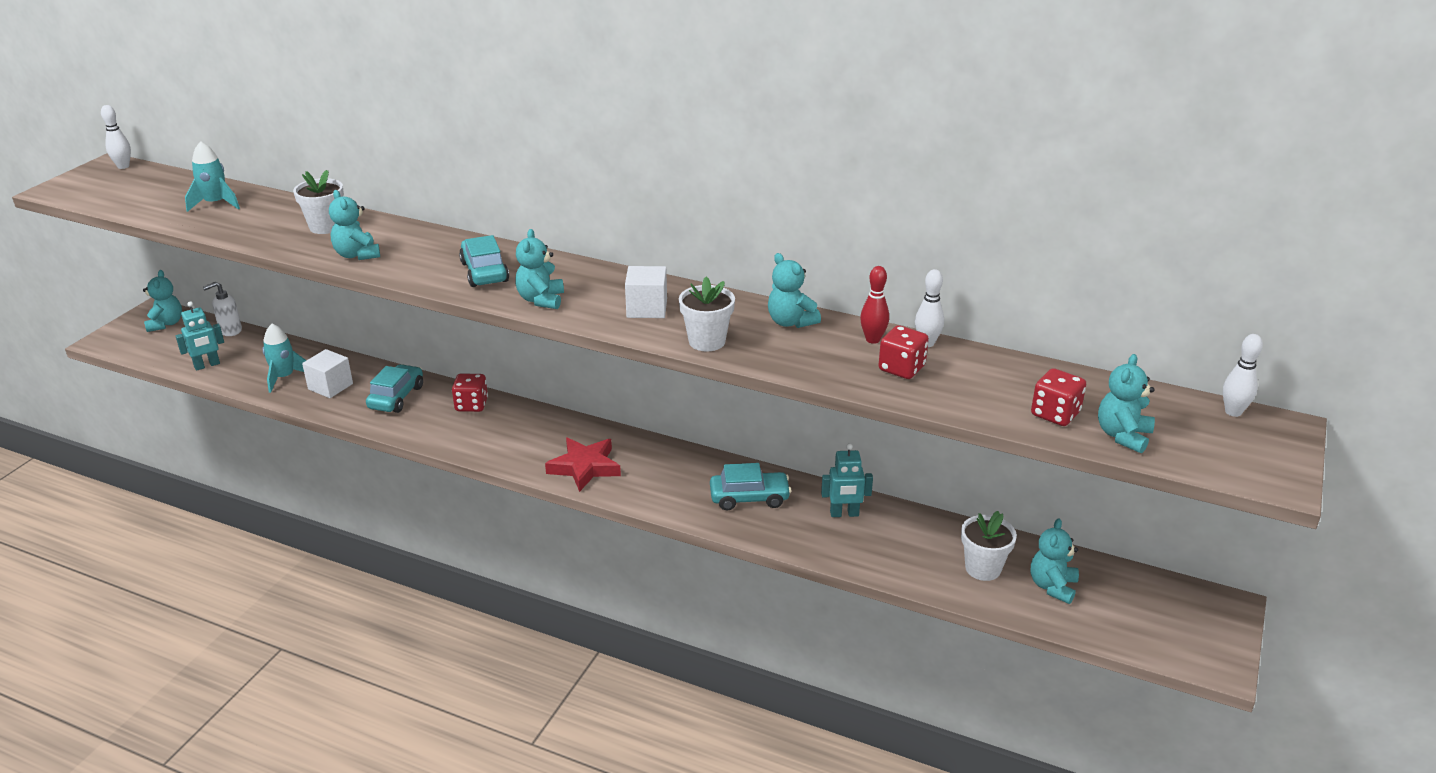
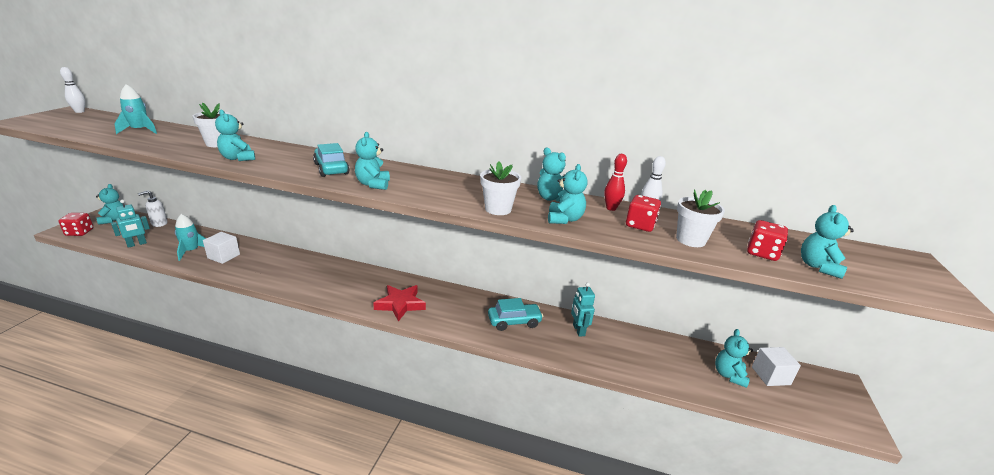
camera: 10 degrees left, 5 degrees down
turquoise car [366,364,423,413] -> none
red dice [452,373,488,412] -> red dice moved to [59,213,93,236]
white cube [625,266,667,318] -> white cube moved to [752,347,801,386]
turquoise robot [821,443,873,517] -> turquoise robot turned 90 degrees clockwise [571,282,595,337]
white flower pot [961,511,1017,581] -> white flower pot moved to [676,189,725,247]
white bowling pin [1223,334,1263,417] -> none
none -> turquoise teddy bear [548,164,588,224]

